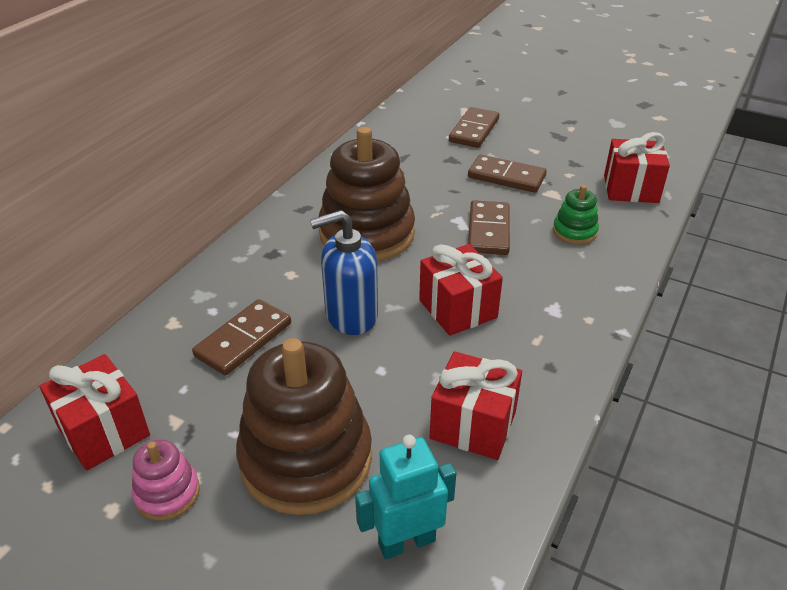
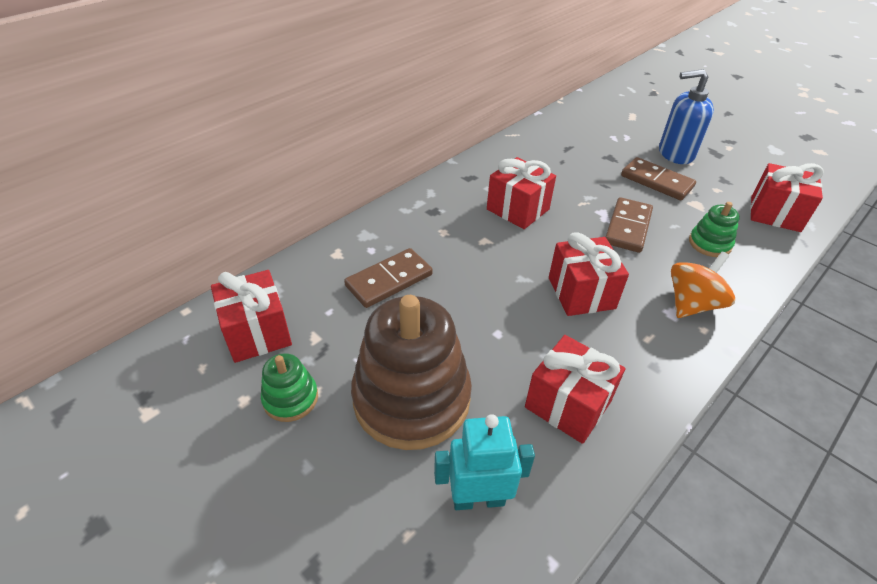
camera: 15 degrees right, 5 degrees up
pink stacking toy [132,439,200,520] -> green stacking toy [261,353,318,422]
blue soap dispenser [310,210,378,335] -> blue soap dispenser moved to [659,69,714,164]
brown stacking toy [319,127,415,262] -> red gift [487,157,556,229]
brown domino [449,107,499,148] -> none
none -> orange spinning top [671,252,735,318]

